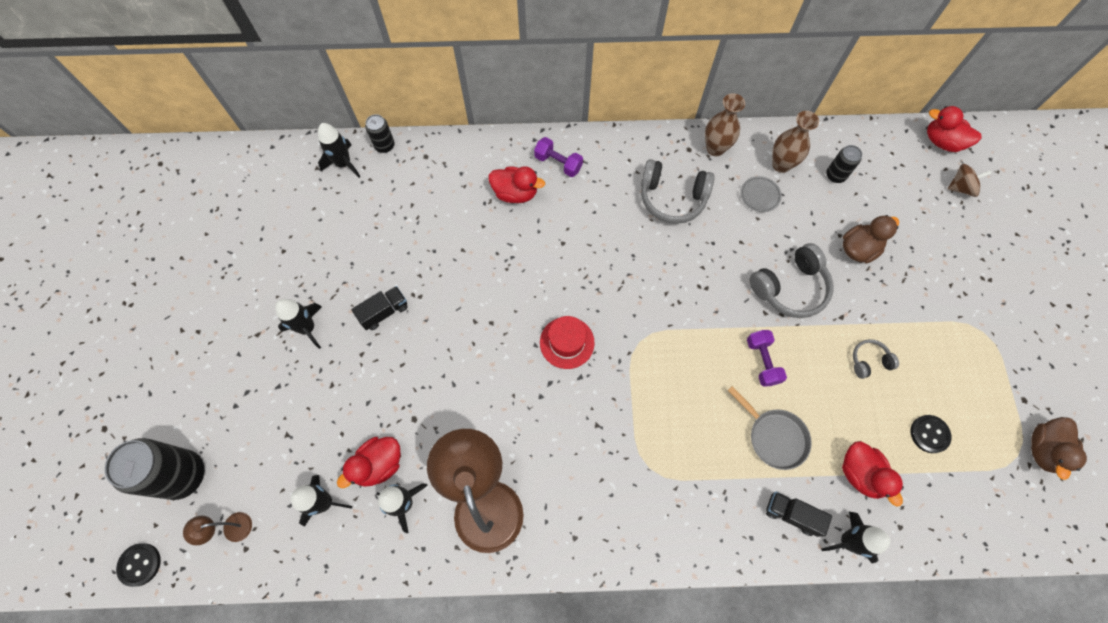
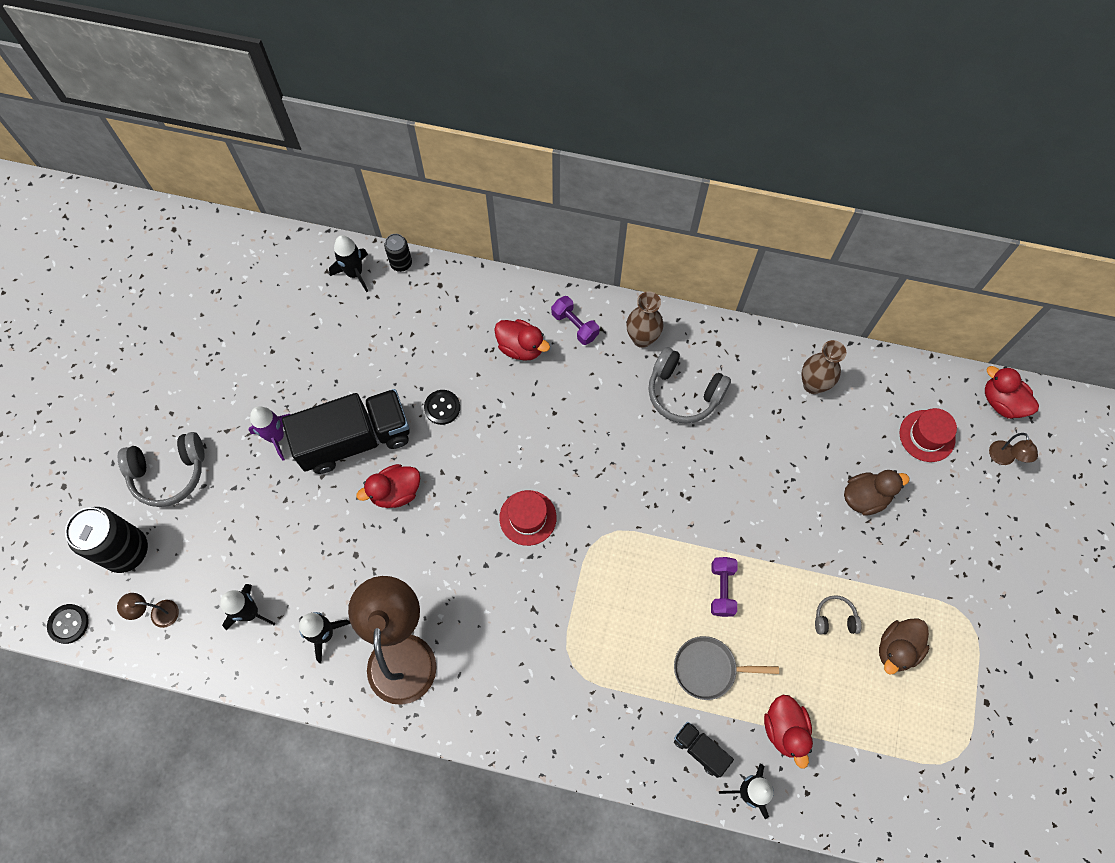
camera: 15 degrees right, 0 degrees up
black rocket [275,299,322,349] -> purple rocket [249,406,291,461]
red duck [337,437,401,488] -> red duck moved to [356,464,420,508]
black truck [351,286,408,330] -> black truck [282,389,410,474], size x2.20
brown vase [705,93,745,156] -> brown vase moved to [627,291,663,348]
grey pan [728,386,812,470] -> grey pan turned 120 degrees clockwise [674,636,779,700]
grey plate [740,176,782,212] -> none
grey headphones [749,243,833,318] -> grey headphones moved to [118,432,205,507]
black can [826,145,862,183] -> none
black button [911,415,951,453] -> black button moved to [424,390,460,425]
brown spinning top [948,164,992,197] -> brown lamp [989,433,1038,465]
brown duck [1031,417,1087,480] -> brown duck moved to [879,618,929,675]
none -> red hat [900,408,957,462]

